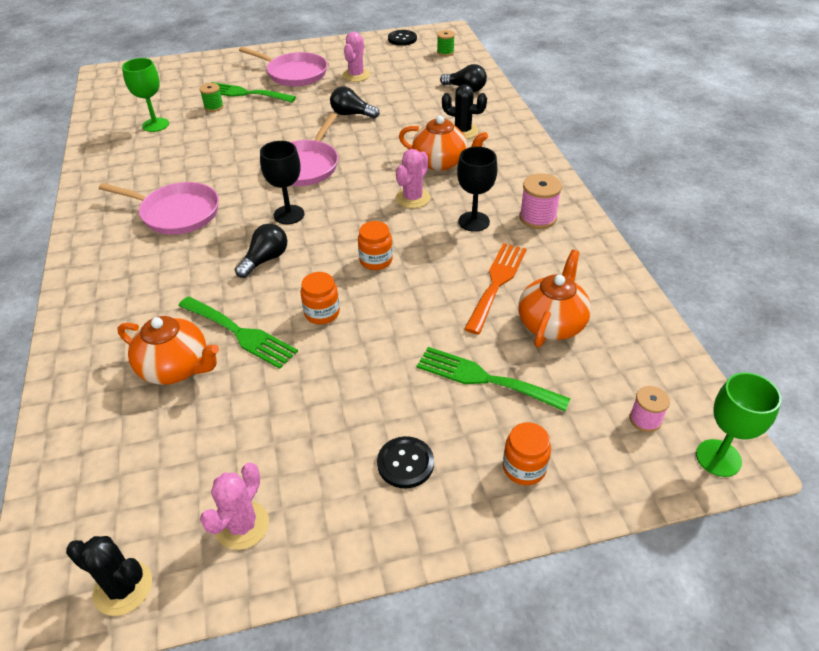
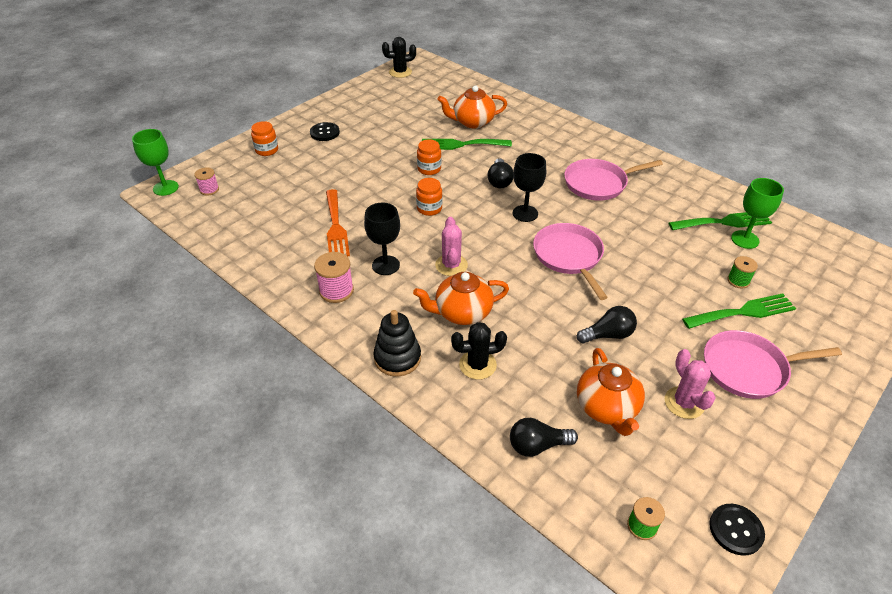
camera: 145 degrees right, 0 degrees up
pink cactus [200,463,269,550] -> none
green fork [417,347,571,411] -> green fork moved to [669,212,772,230]
orange teapot [518,250,591,347] -> orange teapot moved to [577,348,645,436]
none -> black stacking toy [373,310,421,377]

